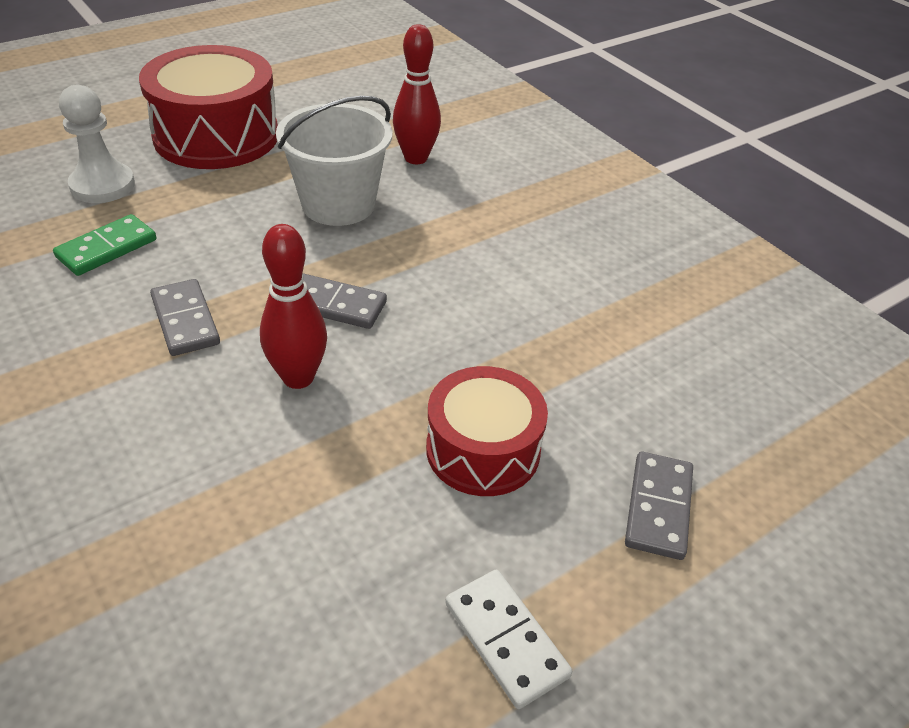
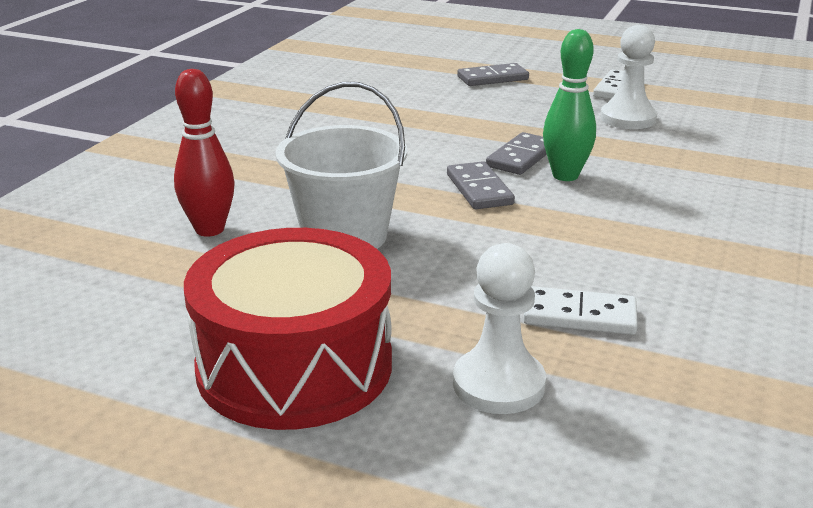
camera: 120 degrees left, 15 degrees down
green domino [53,214,156,276] -> white domino [523,286,638,335]
grey domino [150,279,220,356] -> grey domino moved to [486,132,547,175]
red bowling pin [260,224,327,389] -> green bowling pin [543,29,596,181]
red drum [426,366,548,496] -> none
none -> white pawn [600,25,657,129]

